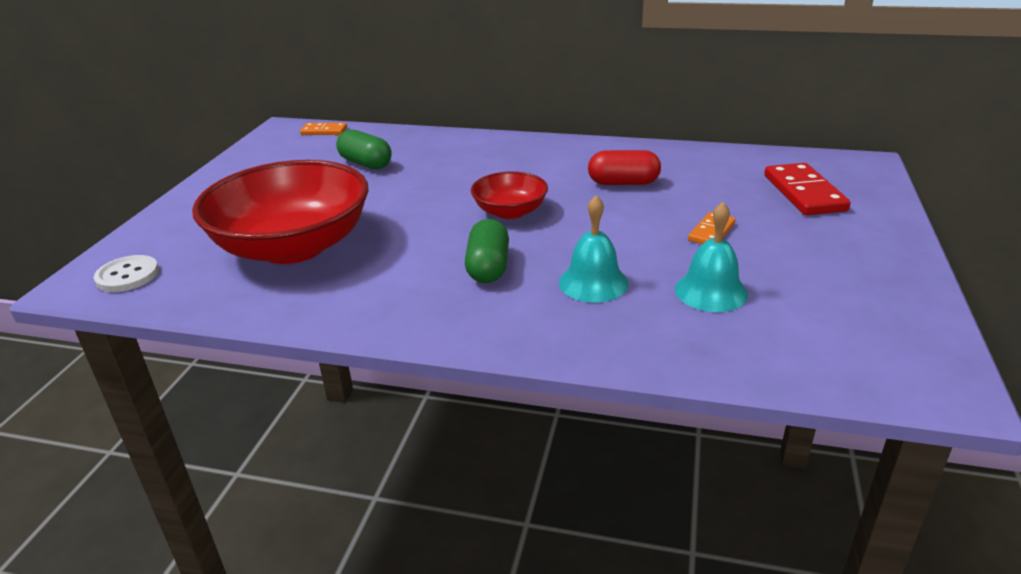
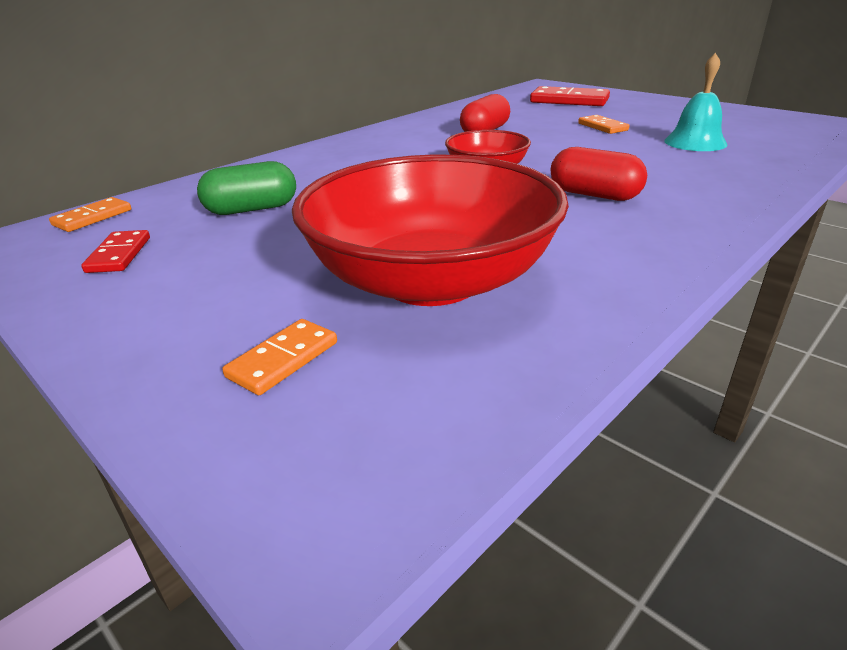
camera: 60 degrees left, 0 degrees up
white button [94,255,159,292] -> none
green capsule [465,219,509,283] -> red capsule [551,147,647,201]
turquoise bell [559,195,629,303] -> none
none -> red domino [81,230,150,273]
none -> orange domino [222,319,337,395]

